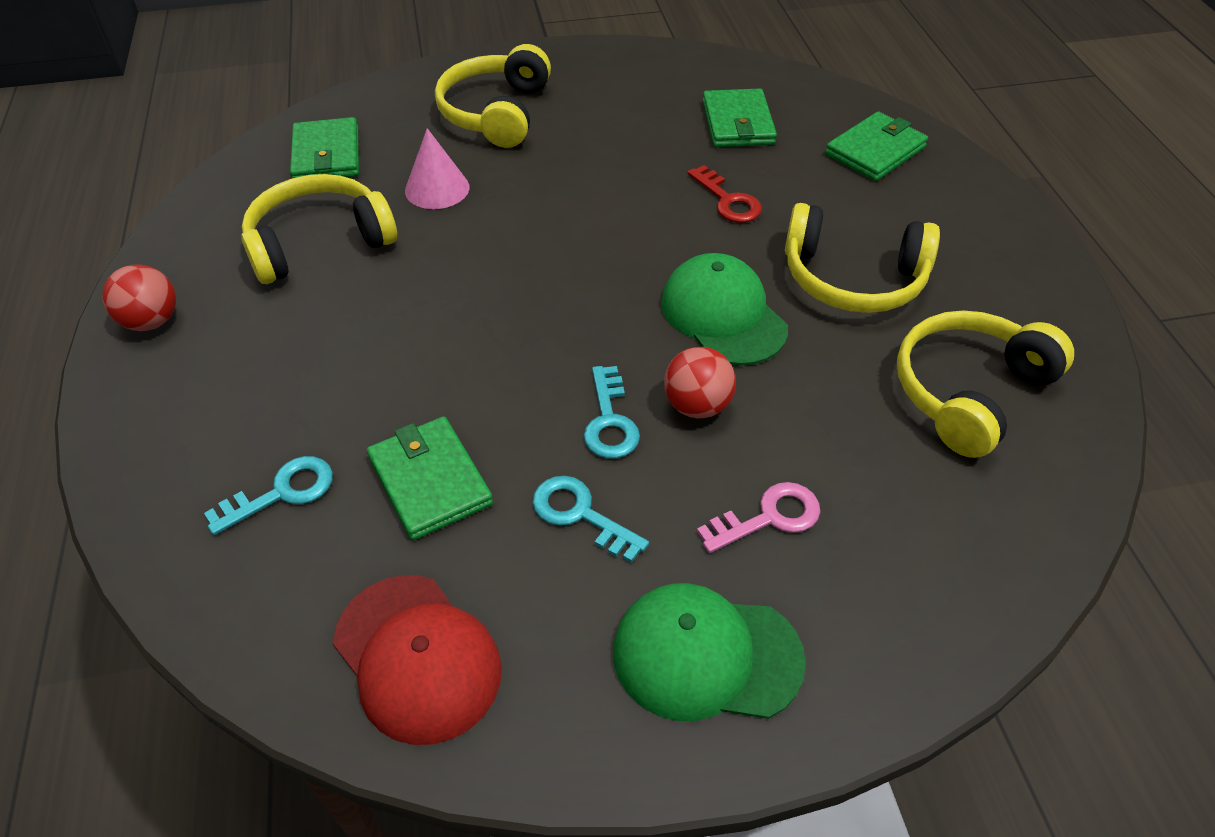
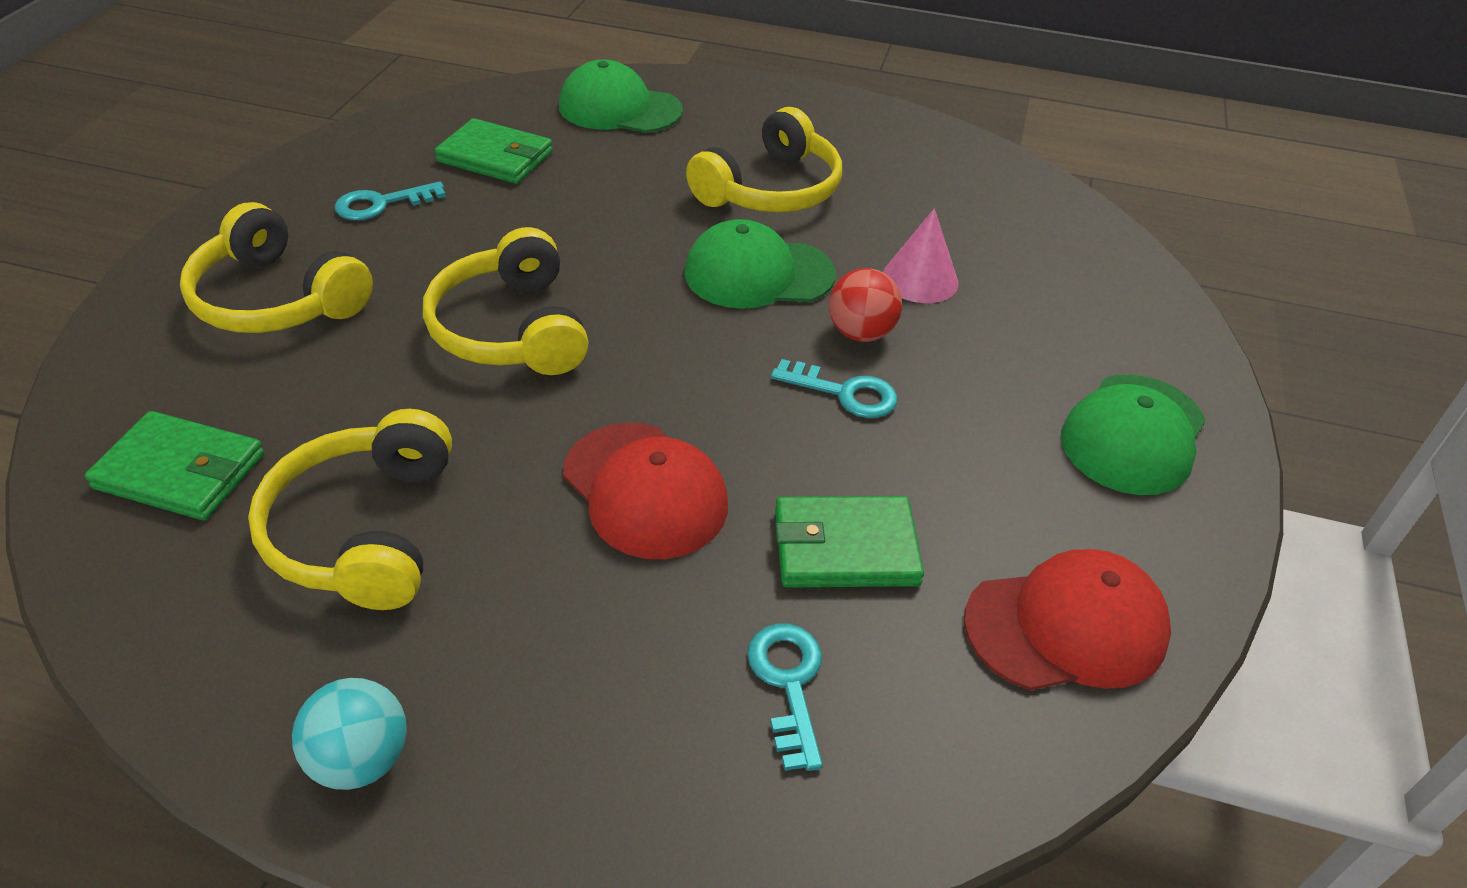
camera: 65 degrees left, 5 degrees down
red ball [102,264,176,331] -> turquoise ball [292,678,407,790]
pink cone [405,128,469,209] -> pink cone moved to [883,208,958,303]
turquoise key [532,476,649,563] -> turquoise key moved to [335,181,446,220]
red key [688,165,762,223] -> none
pink key [697,482,820,553] -> none
green wallet [825,112,928,181] -> green cap [559,60,683,133]
yellow headphones [897,310,1074,458] -> yellow headphones moved to [423,227,588,375]
none -> red cap [563,423,728,559]

